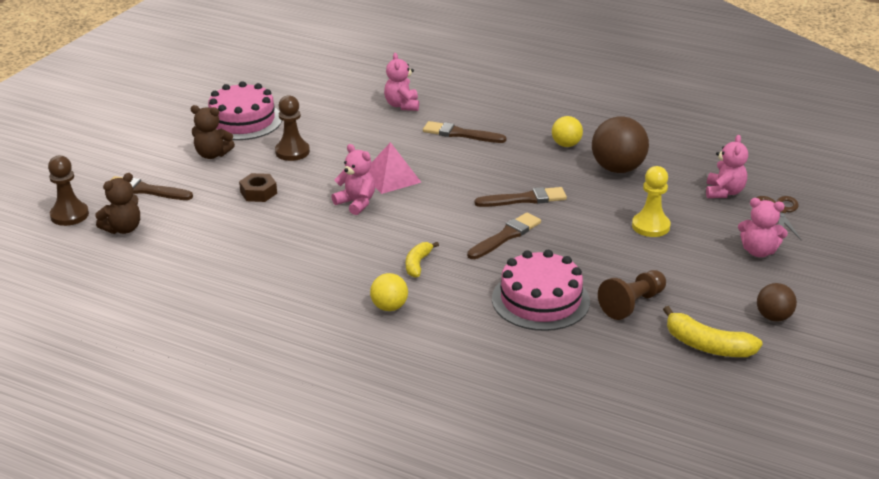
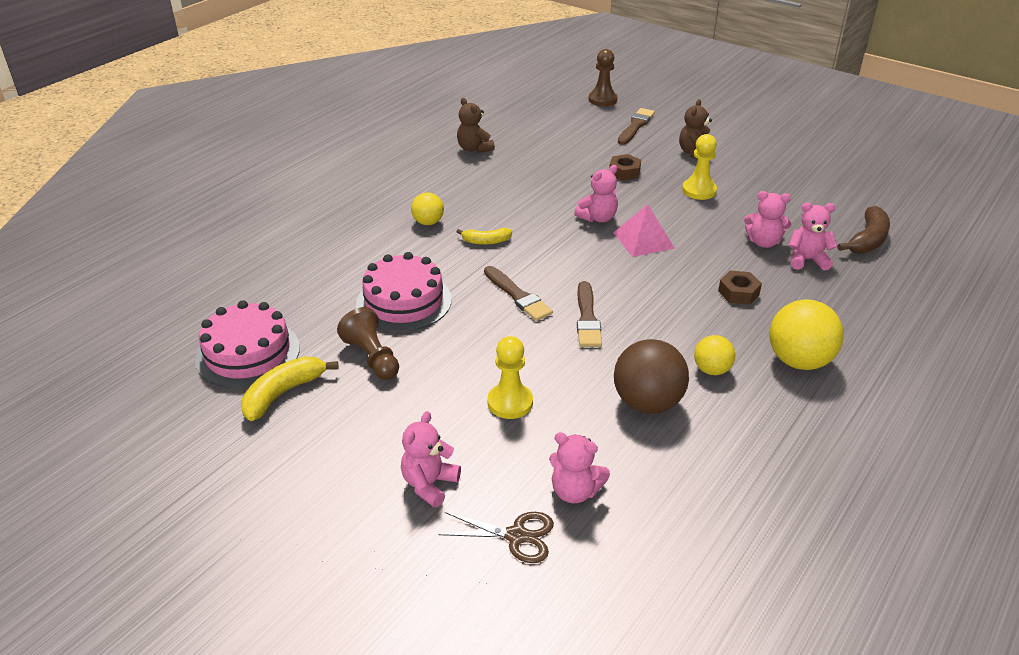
camera: 100 degrees right, 5 degrees up
brown teddy bear [95,173,140,234] -> brown teddy bear moved to [457,98,495,153]
pink cake [208,81,282,140] -> pink cake moved to [195,300,300,388]
brown pawn [275,95,310,161] -> yellow pawn [682,134,717,200]
yellow banana [406,242,439,278] -> yellow banana turned 150 degrees clockwise [456,228,512,245]
brown brush [423,121,506,143] -> brown nut [718,270,762,305]
brown ball [757,283,797,321] -> none
none -> pink teddy bear [744,191,791,248]
none -> yellow ball [769,299,844,370]
none -> brown banana [837,206,890,254]

